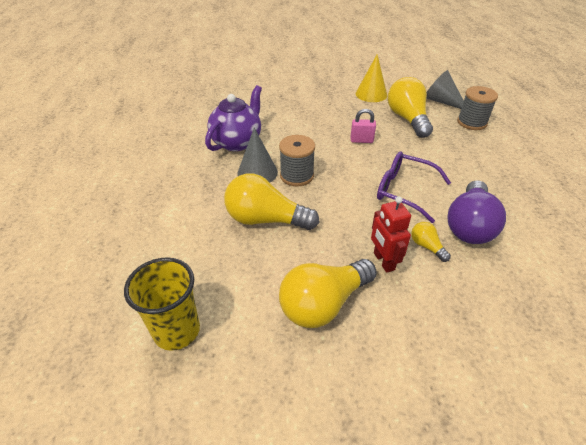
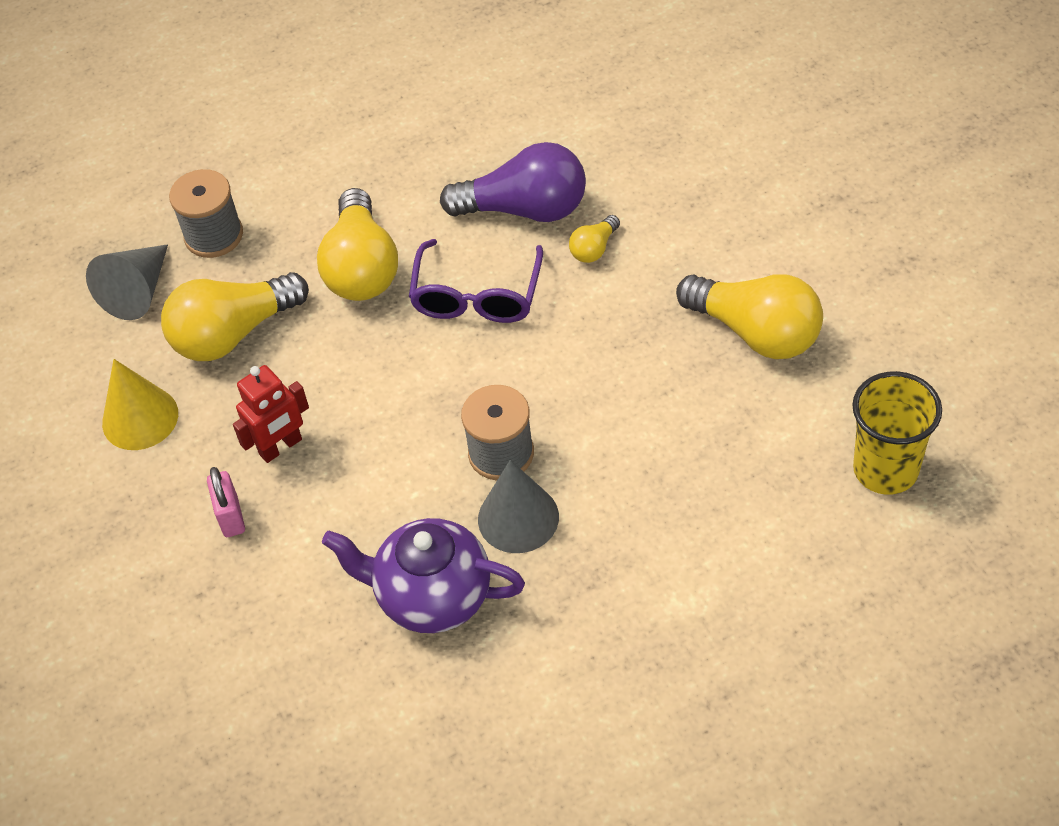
camera: 105 degrees left, 10 degrees up
yellow light bulb [224,173,319,230] -> yellow light bulb moved to [317,188,398,301]
pink padlock [351,109,376,143] -> pink padlock moved to [207,467,245,537]
red robot [371,197,411,273] -> red robot moved to [233,365,309,463]

